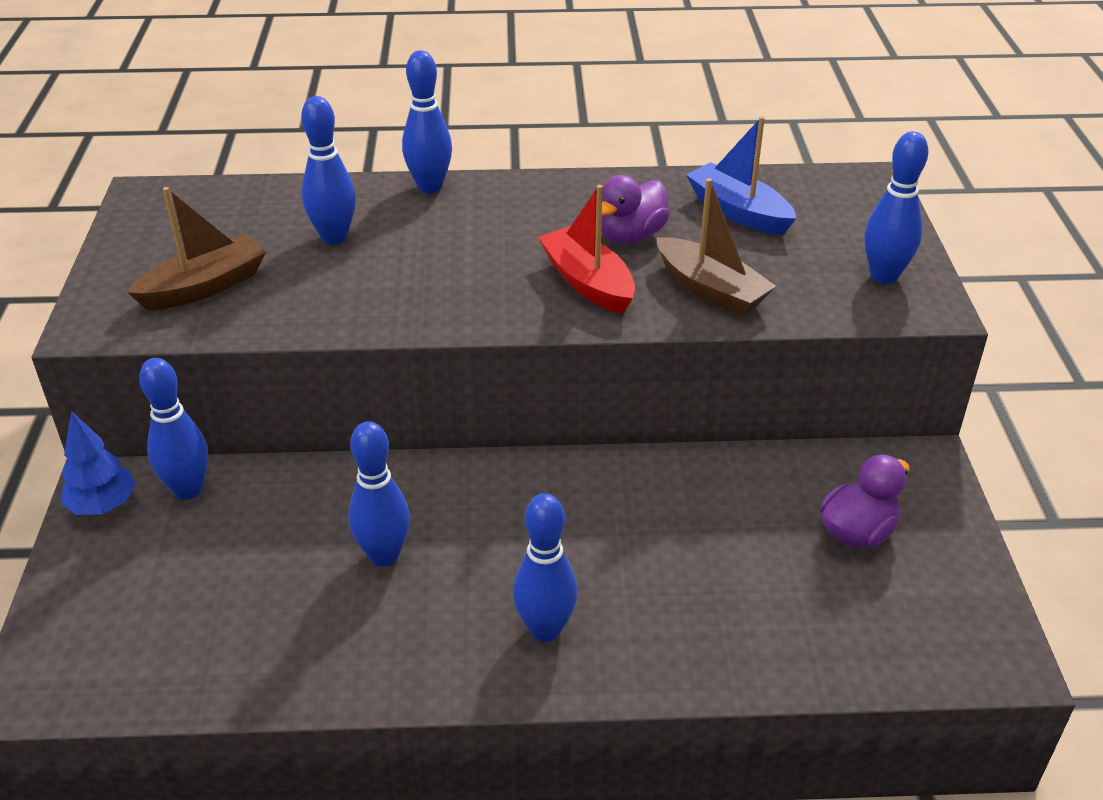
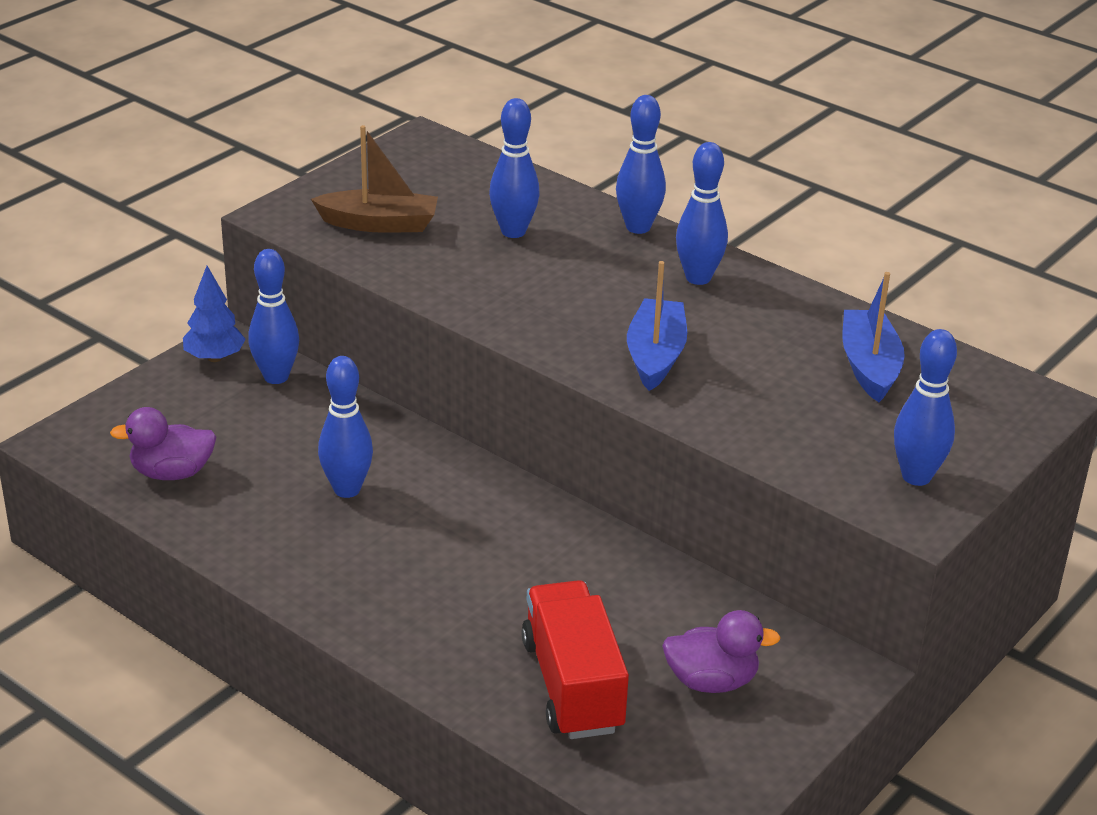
camera: 40 degrees right, 5 degrees down
blue bowling pin [513,493,578,642] -> blue bowling pin moved to [676,142,728,285]
red boat [538,185,635,314] -> blue boat [627,261,687,391]
purple duck [601,175,670,244] -> purple duck moved to [110,407,216,480]
brown boat [656,178,776,316] -> none
none -> red truck [522,580,629,739]

